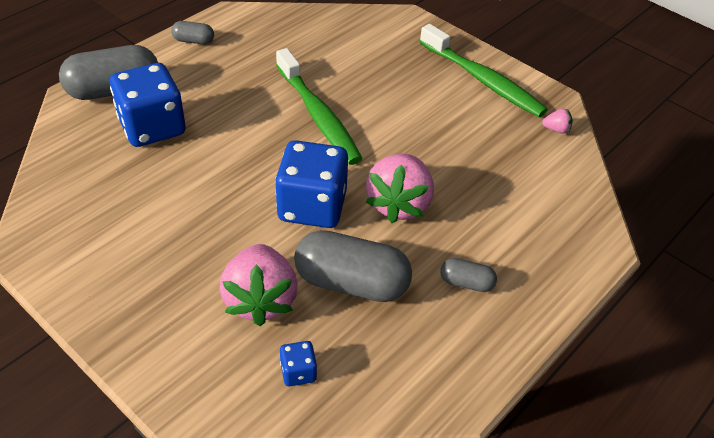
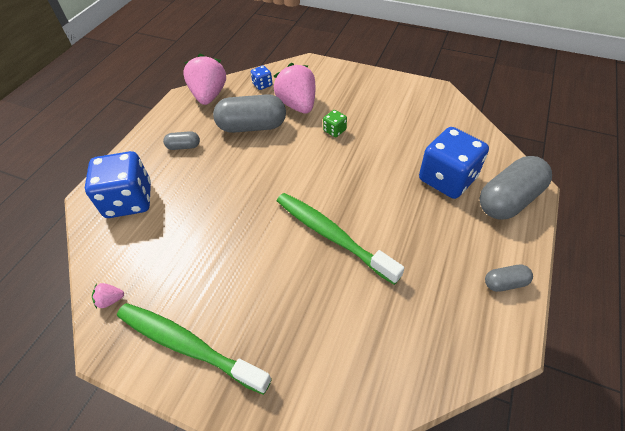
camera: 165 degrees right, 5 degrees up
blue dice [275,140,348,228] -> blue dice moved to [85,151,151,218]
pink strawberry [366,154,434,223] -> pink strawberry moved to [183,54,226,105]
none -> green dice [323,110,347,137]

